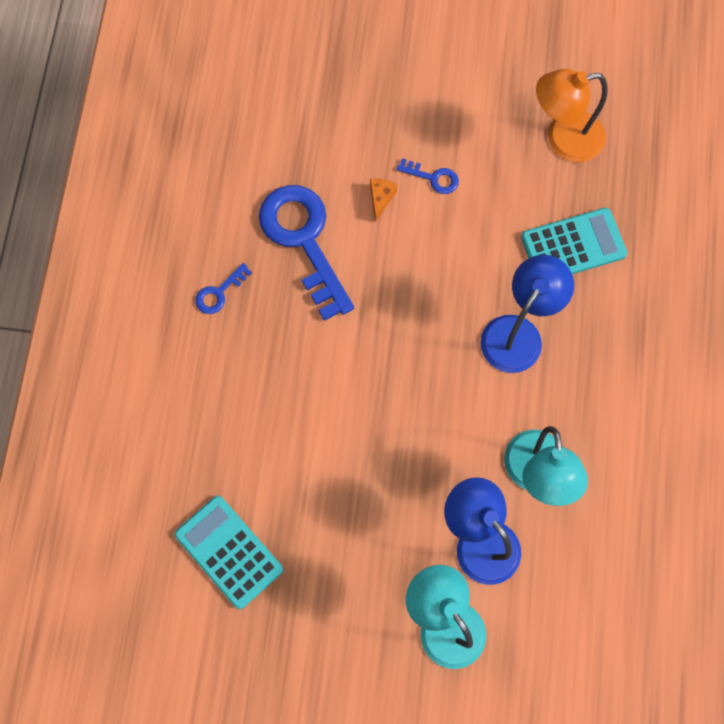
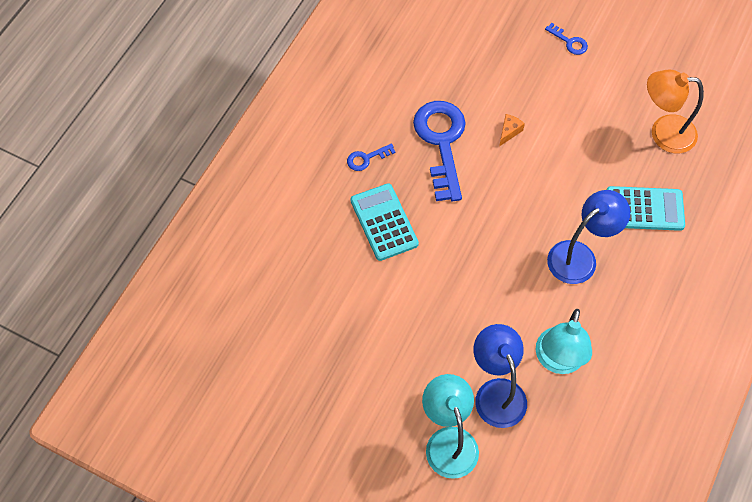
camera: 20 degrees right, 10 degrees down
turquoise calculator [175,496,283,609] -> turquoise calculator moved to [351,184,419,261]
blue key [397,158,459,194] -> blue key moved to [545,23,588,55]

